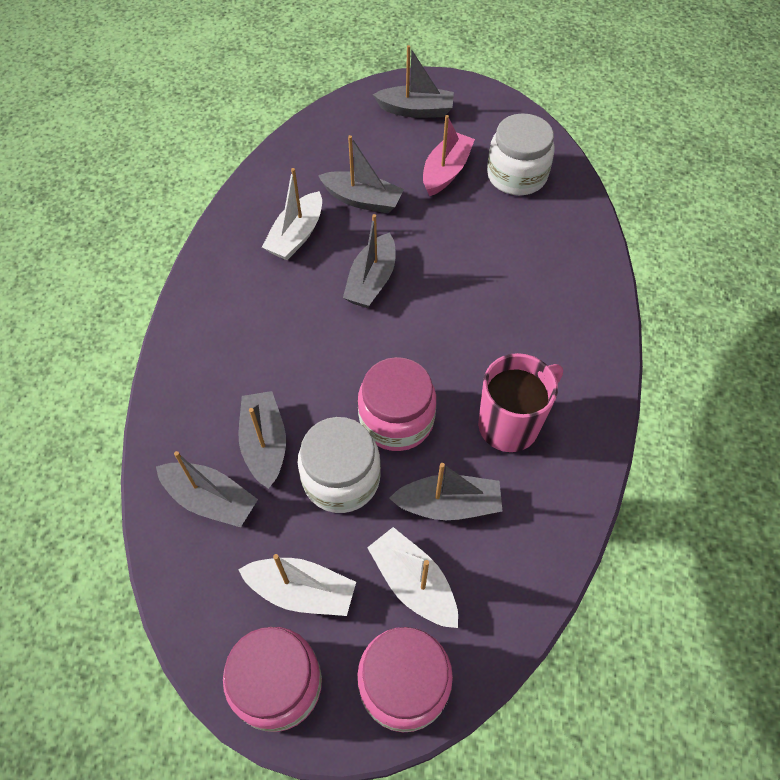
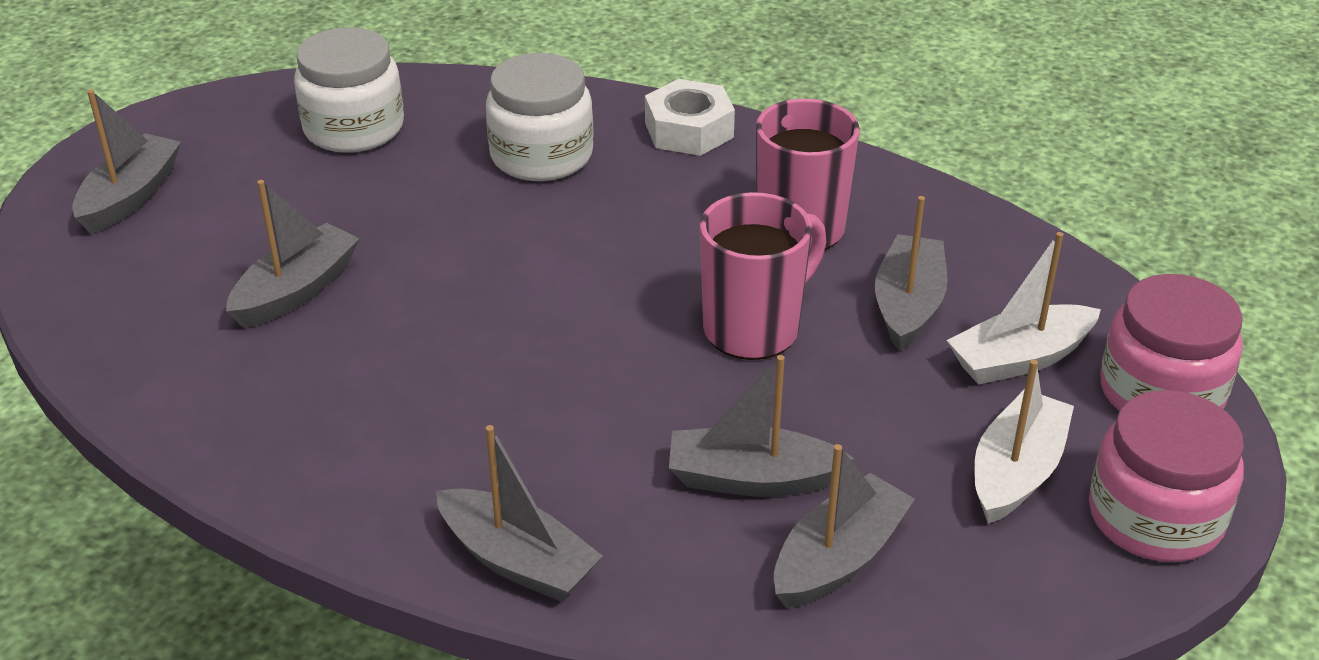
camera: 75 degrees left, 20 degrees down
white boat [262,168,322,260] -> none
white jar [298,417,381,513] -> white jar moved to [486,53,594,181]
grey boat [343,214,396,308] -> grey boat moved to [436,425,603,602]
pink jar [358,357,436,451] -> pink mug [700,192,827,360]
pink boat [423,115,475,196] -> none
none -> white nut [645,79,735,156]

